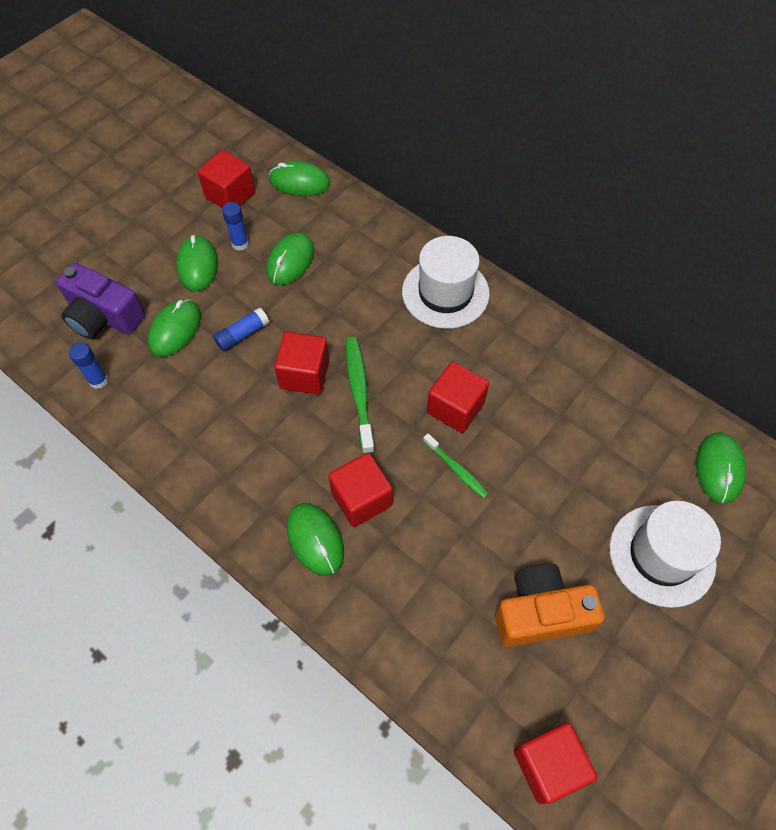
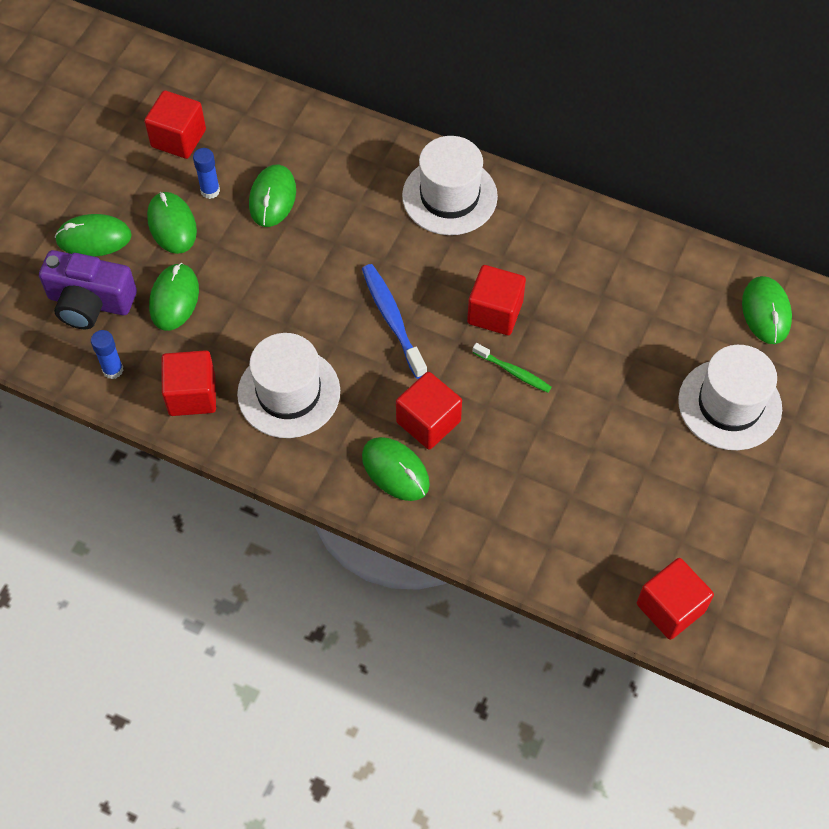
camera: 15 degrees left, 0 degrees up
blue glue stick [213,308,269,351] -> none
green mouse [269,160,330,196] -> green mouse moved to [55,214,132,257]
red cube [274,332,329,395] -> red cube moved to [161,350,216,416]
green toothbrush [346,337,375,454] -> blue toothbrush [362,264,427,379]
orange camera [495,564,605,647] -> none
none -> white hat [237,333,340,438]

